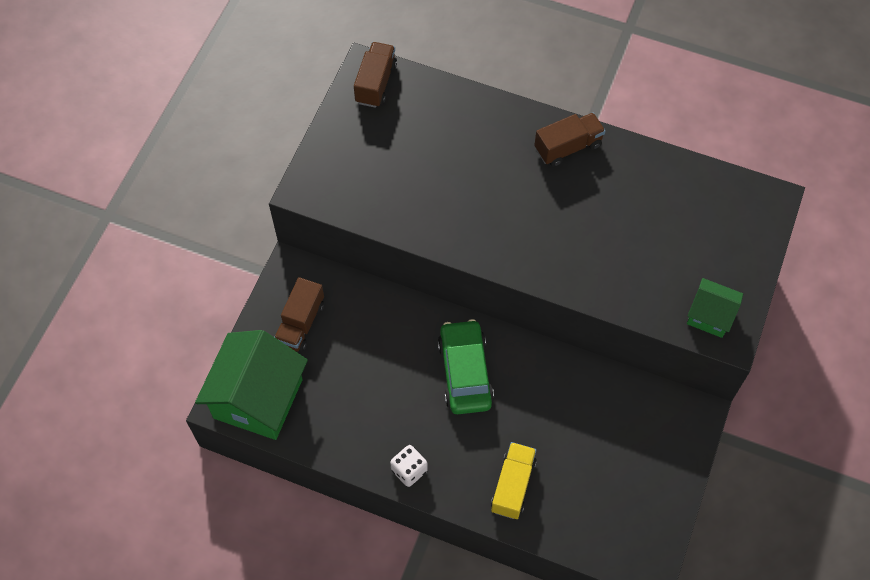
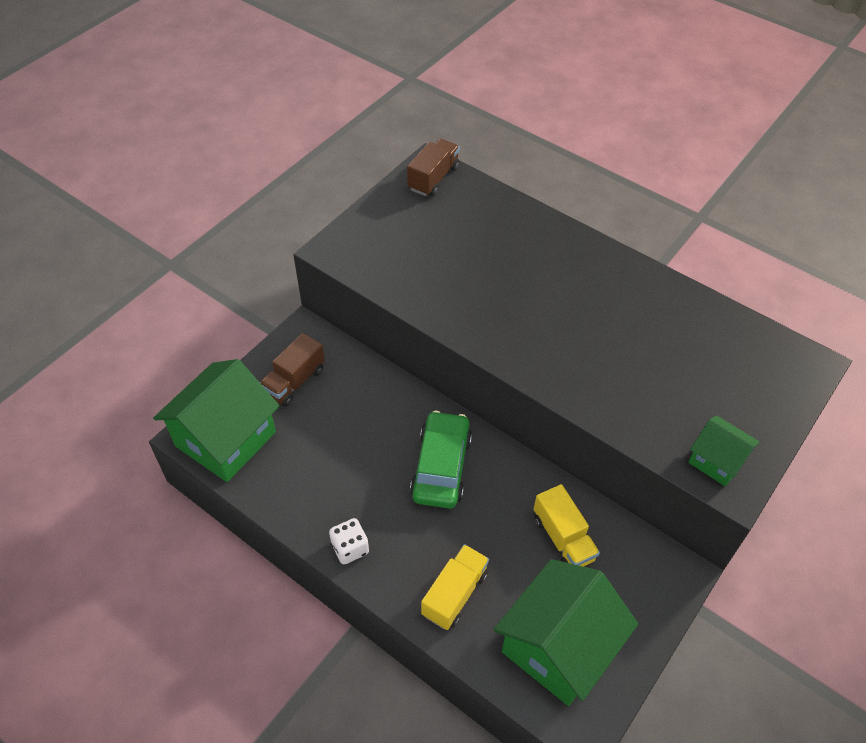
camera: 15 degrees right, 10 degrees down
brown truck [534,113,605,167] -> none
none -> green house [494,559,638,706]
none -> yellow truck [534,484,600,567]

